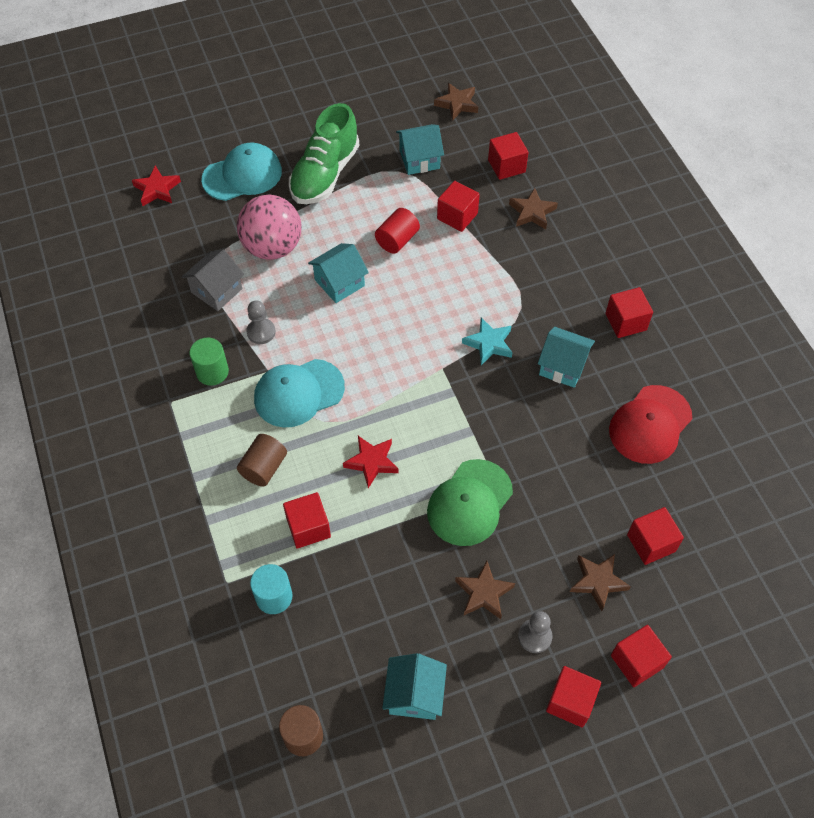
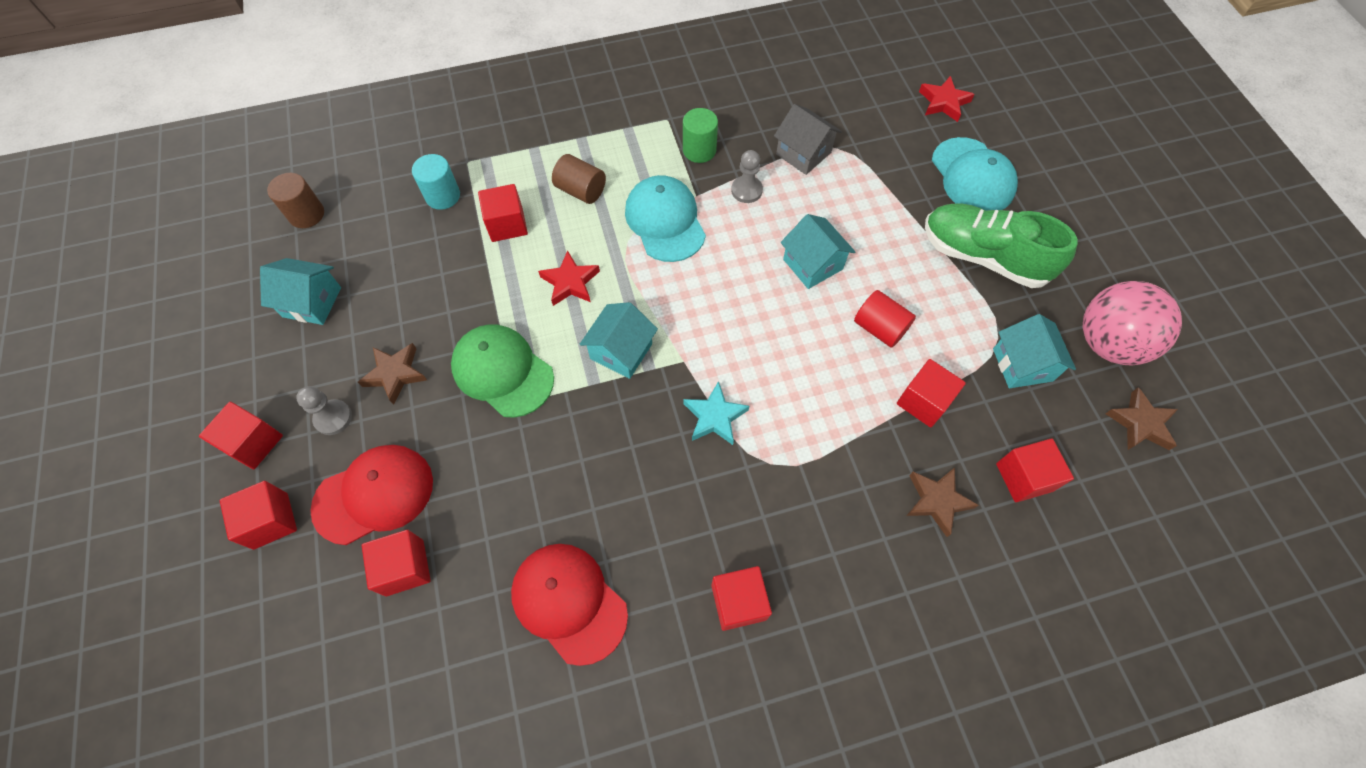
camera: 95 degrees right, 5 degrees up
pink ball [237,194,302,260] -> pink ball moved to [1082,281,1182,365]
turquoise house [538,327,595,388] -> turquoise house moved to [580,302,658,379]
brown star [570,554,631,611] -> red cap [310,445,433,545]

